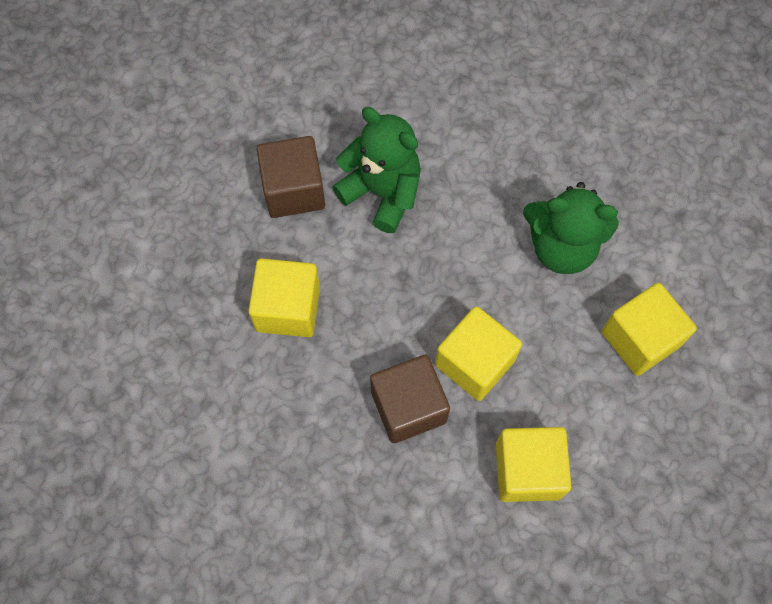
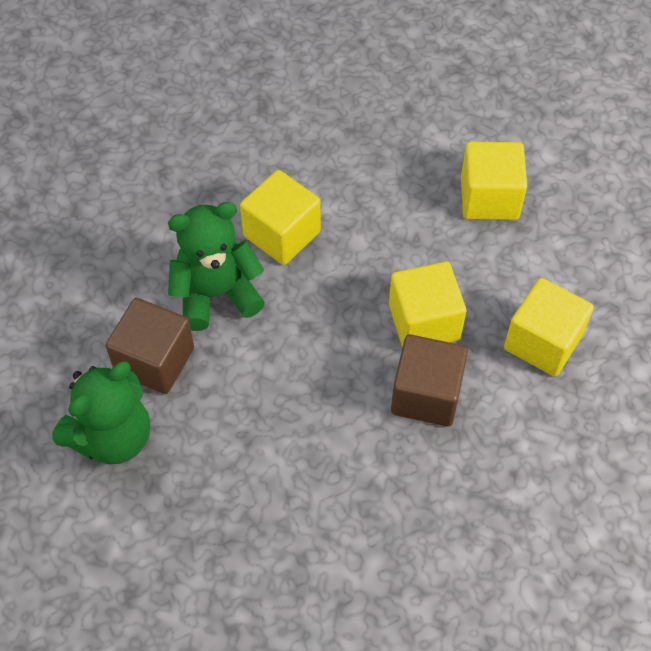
camera: 55 degrees left, 10 degrees down
yellow cube [248,258,320,337] -> yellow cube moved to [240,170,321,265]
green teddy bear [523,182,619,274] -> green teddy bear moved to [52,362,150,464]

